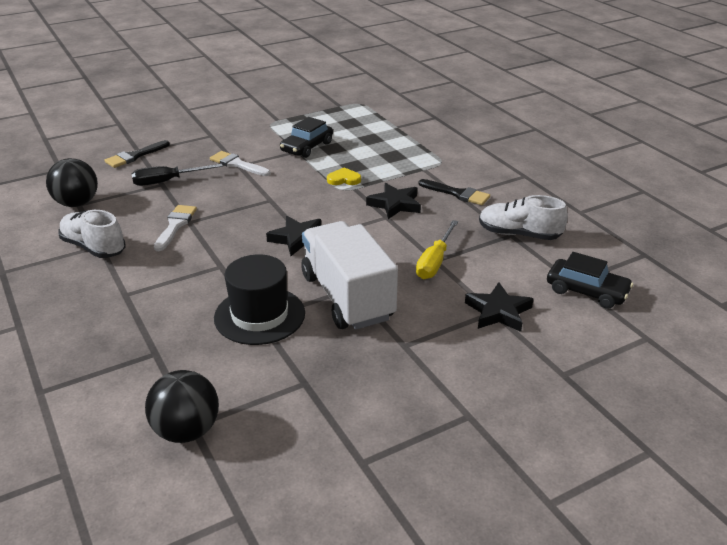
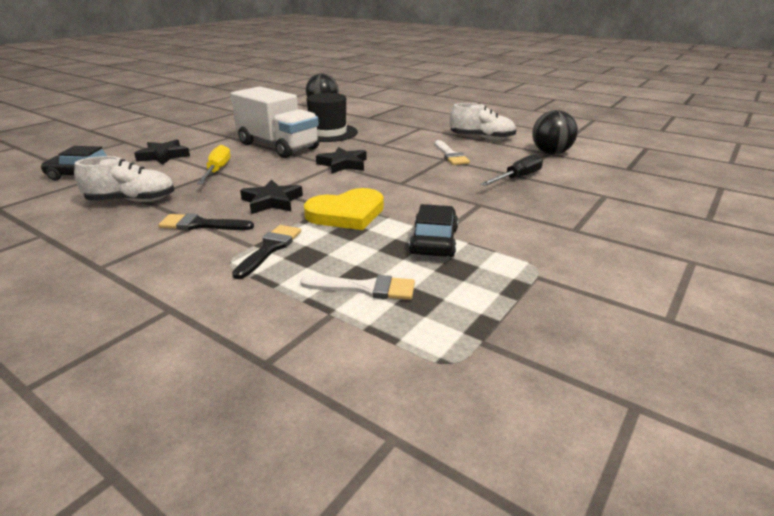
camera: 155 degrees right, 5 degrees down
black brush [104,140,170,168] -> black brush moved to [232,225,301,279]
white brush [210,151,271,176] -> white brush moved to [300,275,415,300]
yellow heart [327,167,361,185] -> yellow heart [304,188,384,230], size x1.97

